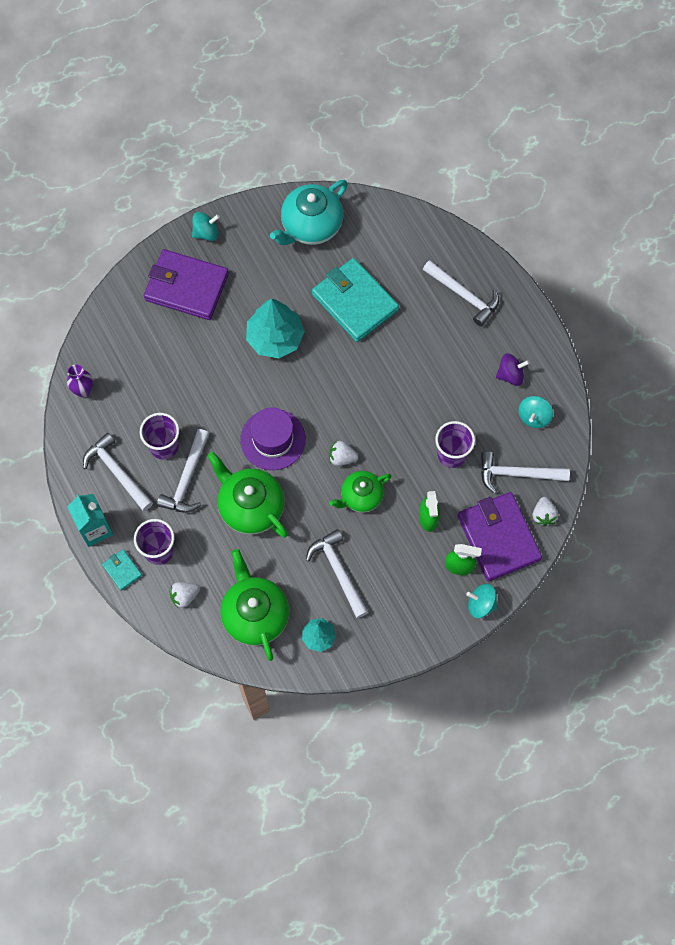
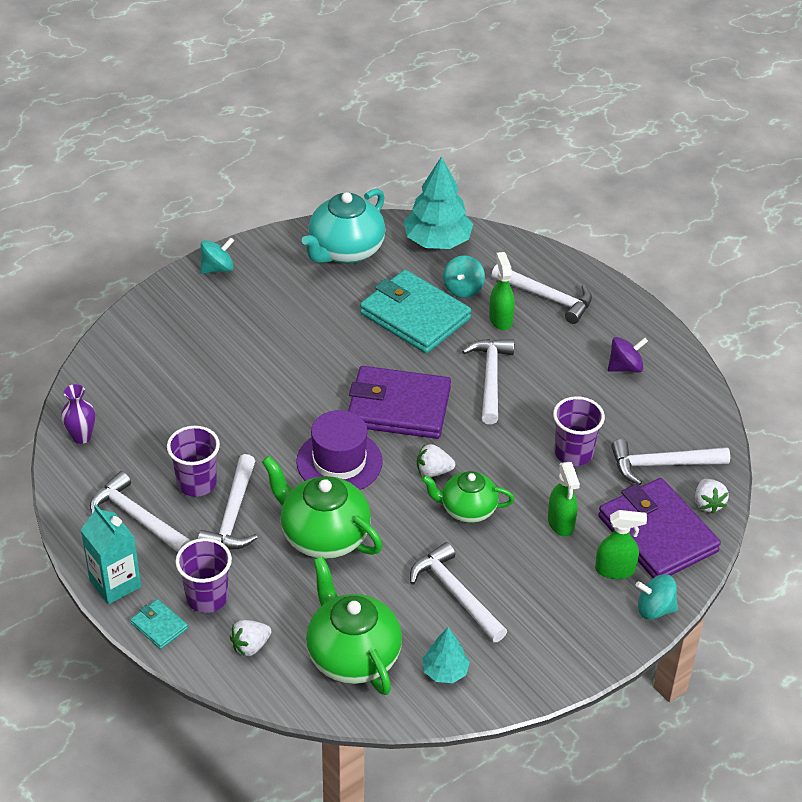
camera: 10 degrees left, 25 degrees down
purple wallet [144,249,229,320] -> purple wallet moved to [348,366,451,439]
turquoise tree [246,299,305,358] -> turquoise tree moved to [404,156,473,249]
green teapot [329,471,391,512] -> green teapot turned 45 degrees clockwise [421,471,514,523]
turquoise spinning top [518,396,553,428] -> turquoise spinning top moved to [443,255,485,298]
none -> white hammer [462,339,514,424]
none -> green spray bottle [489,252,515,330]

